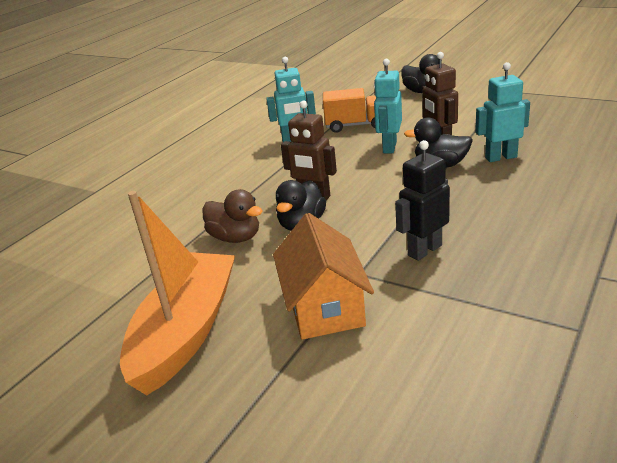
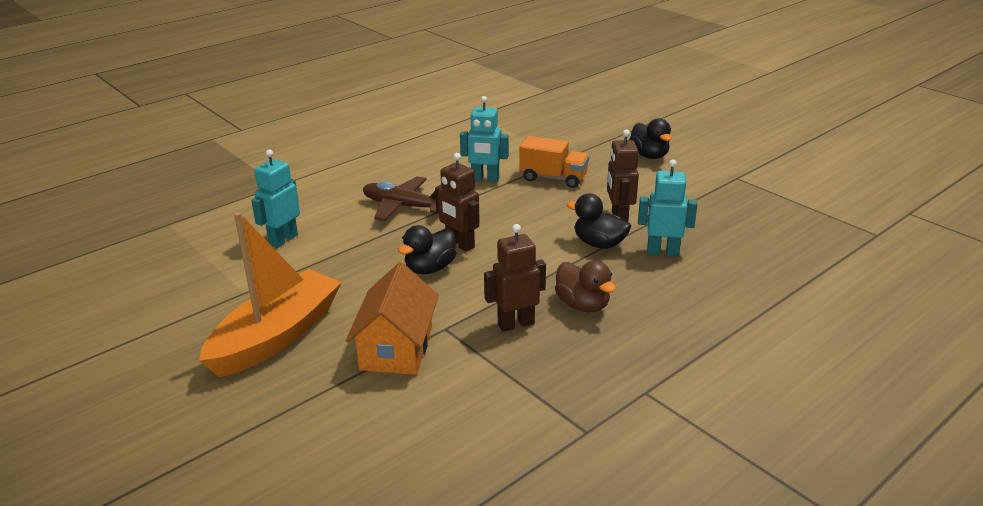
camera: 15 degrees right, 0 degrees up
brown duck [202,189,262,243] -> brown duck moved to [555,260,616,312]
turquoise robot [374,59,402,153] -> turquoise robot moved to [251,149,300,248]
black robot [395,140,450,261] -> brown robot [484,224,546,332]
none -> brown plane [363,176,439,221]

